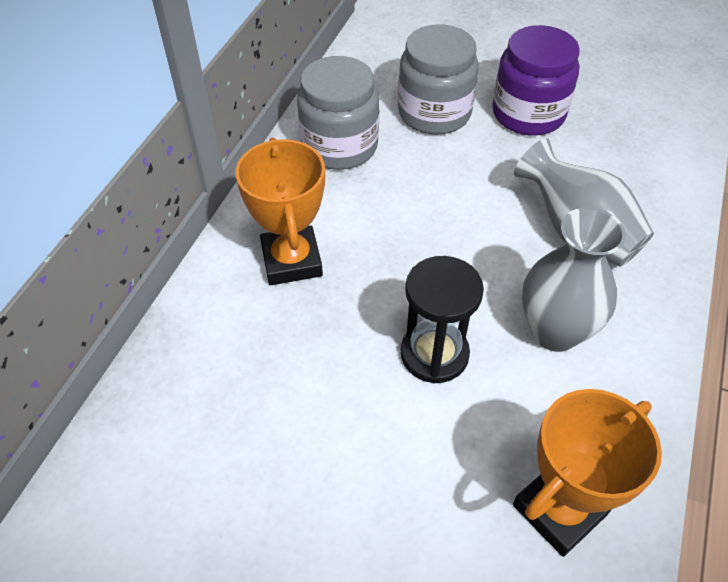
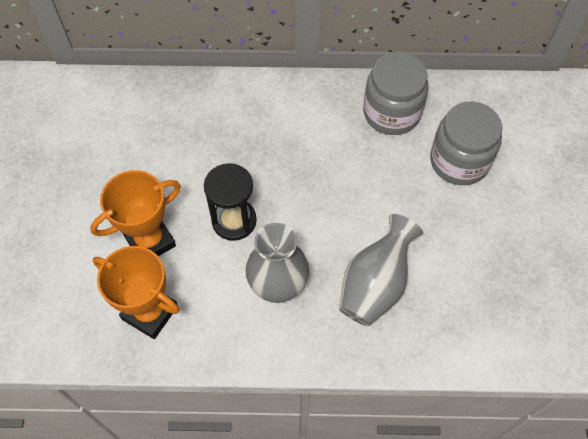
camera: 70 degrees right, 10 degrees up
orange trophy [236,138,325,285] -> orange trophy moved to [90,170,181,256]
purple jar [492,25,580,135] -> none

